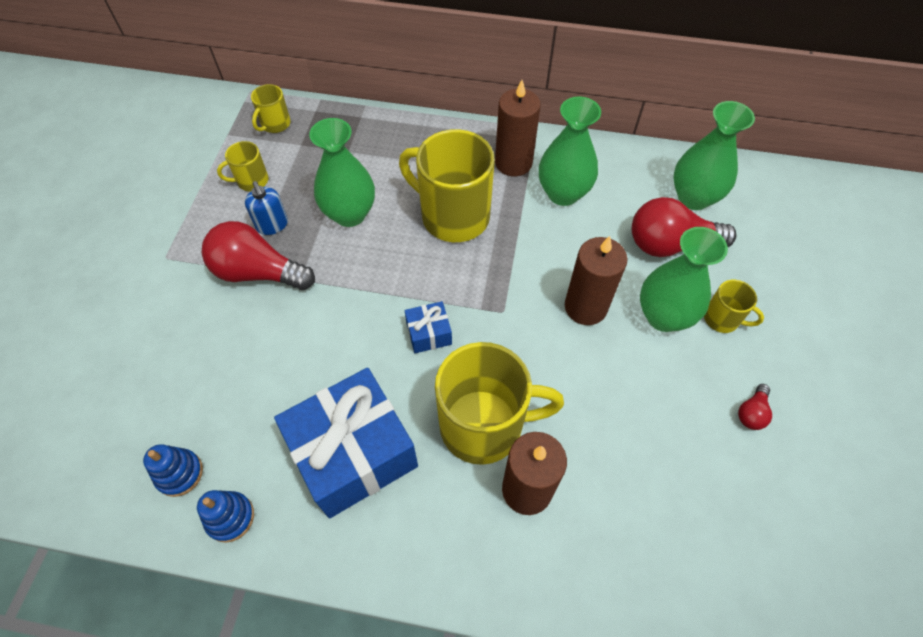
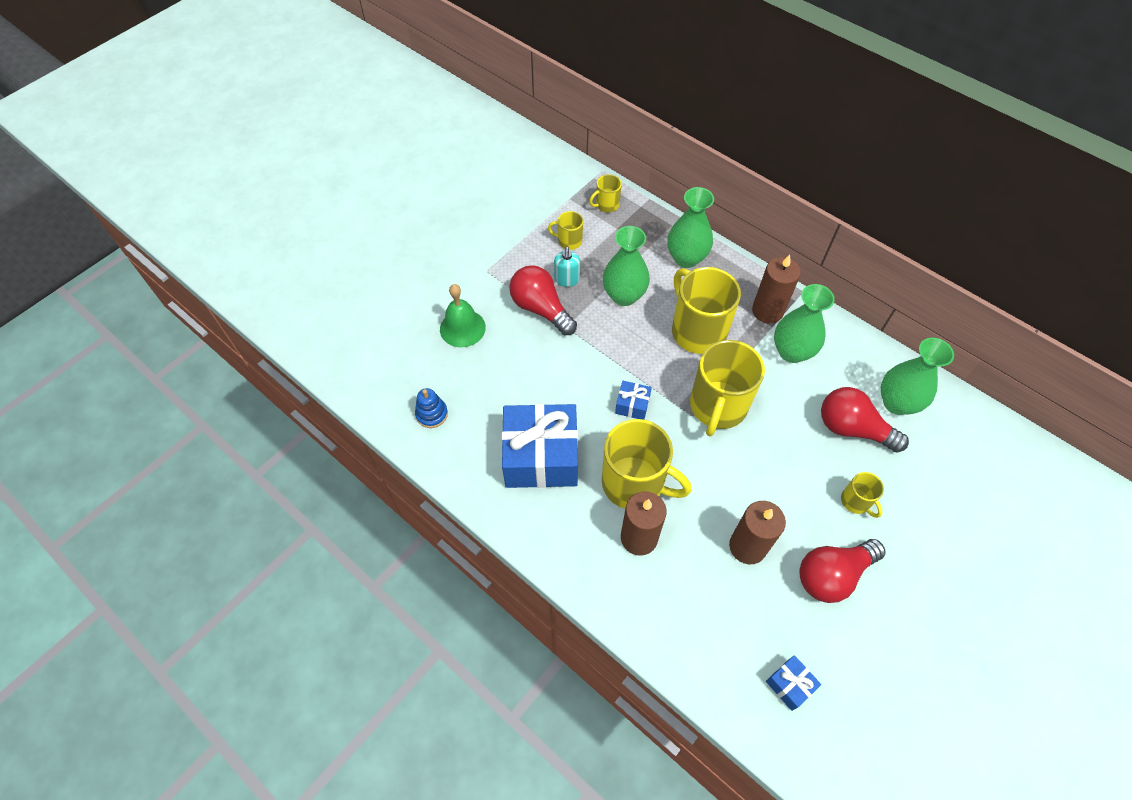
camera: 30 degrees right, 0 degrees up
blue stacking toy [197,490,254,543] -> none
blue soap dispenser [245,181,288,235] -> turquoise soap dispenser [554,247,580,287]
brown candle [565,236,627,325] -> brown candle moved to [729,501,786,565]
green vase [640,227,728,332] -> green vase moved to [667,187,714,268]
red light bulb [738,384,772,430] -> red light bulb [799,539,886,603], size x2.20
none -> green bell [440,284,486,347]
none -> yellow mug [690,340,765,436]
none -> blue gift [766,655,821,711]

